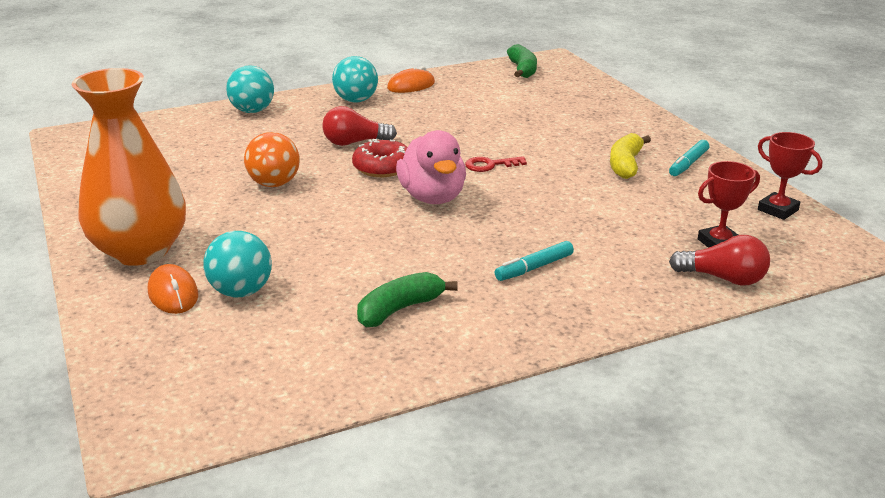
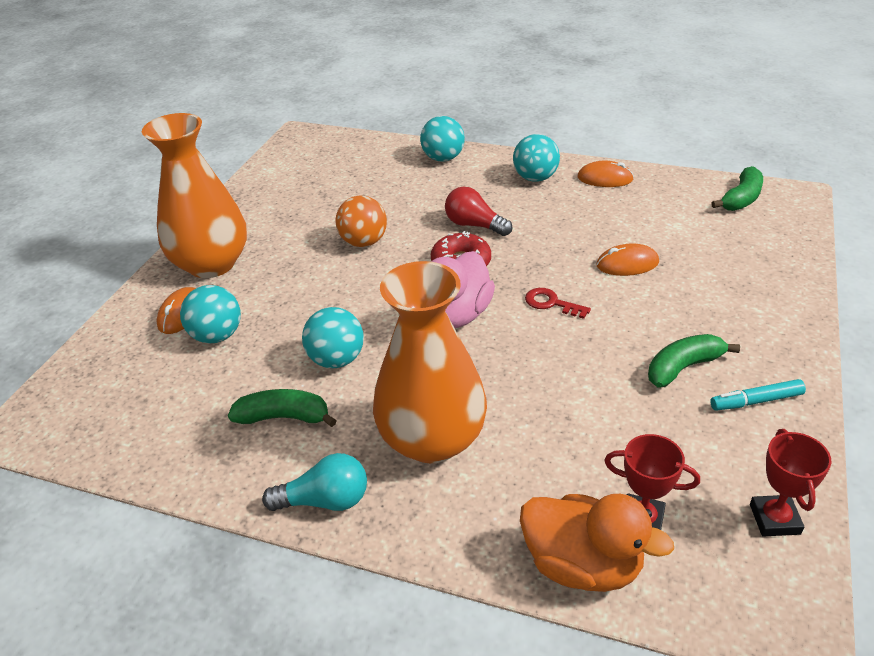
camera: 45 degrees right, 10 degrees up
turquoise marker [495,241,574,281] -> orange vase [373,261,487,463]
yellow banana [610,133,651,179] -> green banana [648,334,740,387]
red light bulb [669,235,770,286] -> orange duck [520,494,674,592]
none -> turquoise light bulb [262,453,367,511]
none -> turquoise ball [302,307,364,368]
none -> orange mouse [596,243,659,276]

